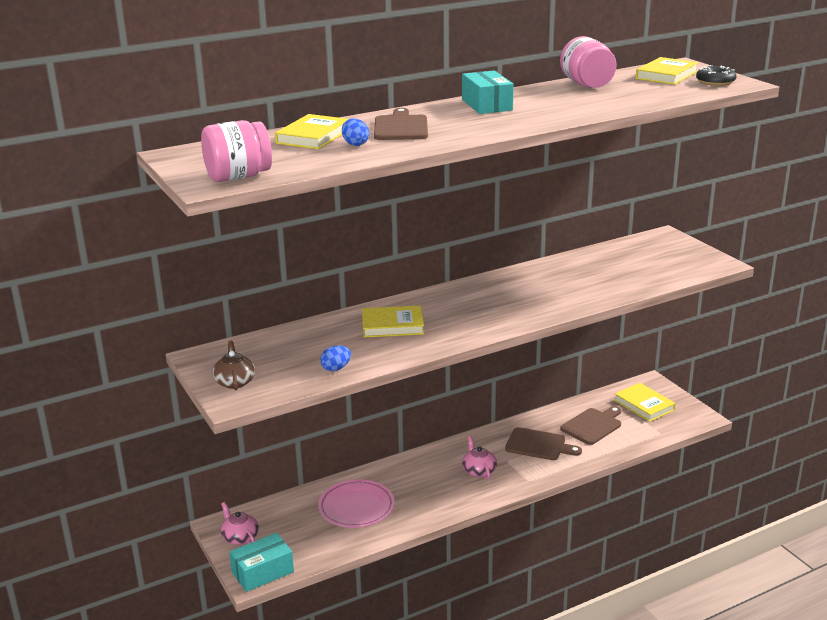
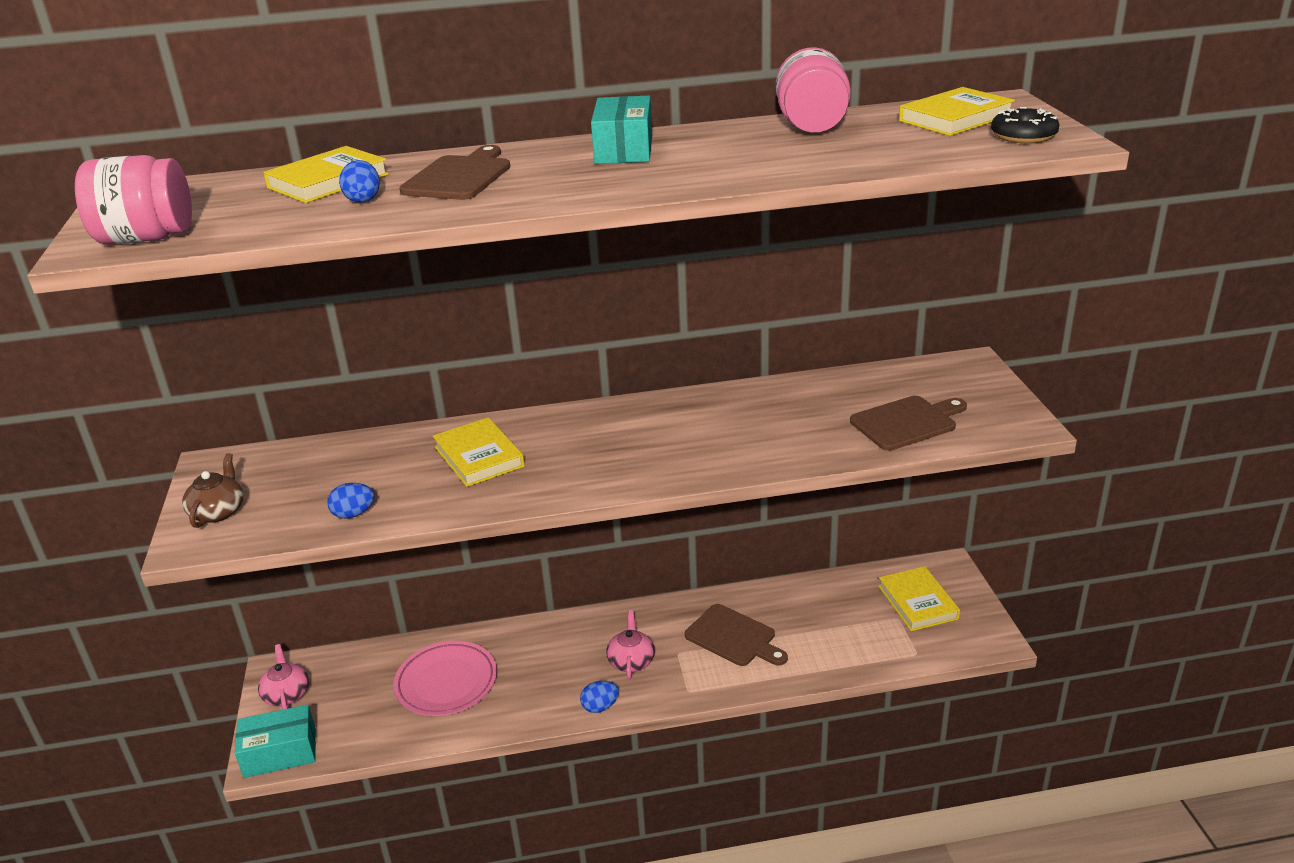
camera: 20 degrees right, 5 degrees up
yellow book [362,305,424,338] -> yellow book turned 45 degrees clockwise [433,417,525,487]
brown cutting board [560,406,621,445] -> brown cutting board moved to [850,396,967,451]
none -> blue egg [580,681,619,713]

